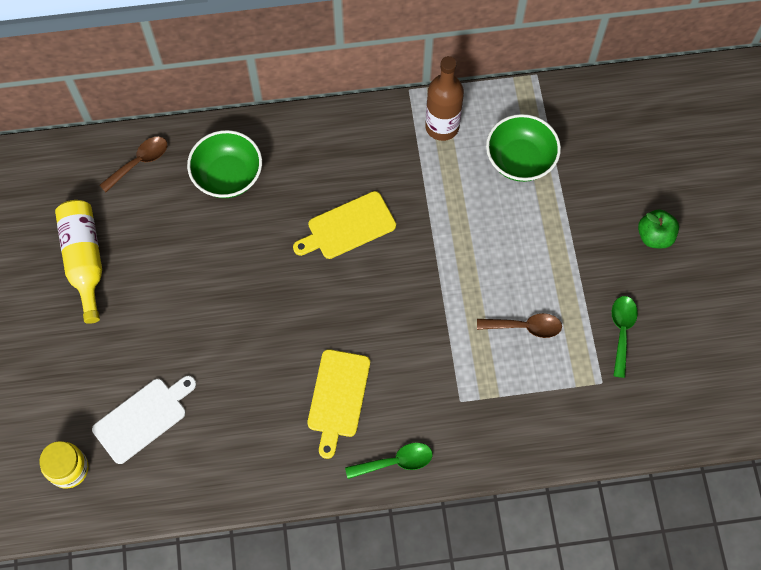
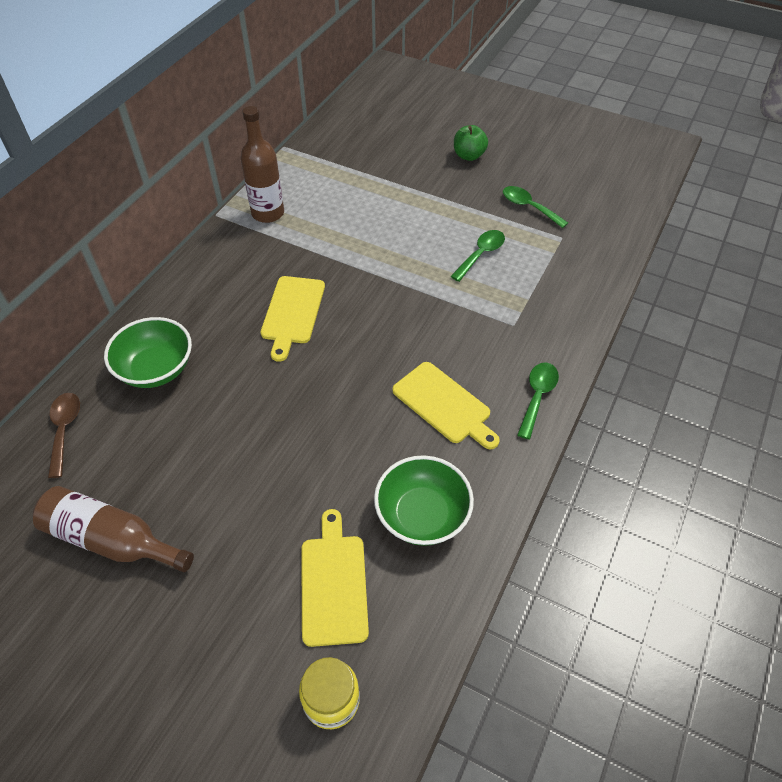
camera: 55 degrees left, 15 degrees down
yellow bottle [55,200,102,324] -> brown bottle [33,486,194,573]
white cutting board [92,376,196,464] -> yellow cutting board [301,509,369,647]
brown spoon [477,313,562,338] -> green spoon [450,230,505,282]
green bowl [486,114,561,182] -> green bowl moved to [374,455,474,546]

